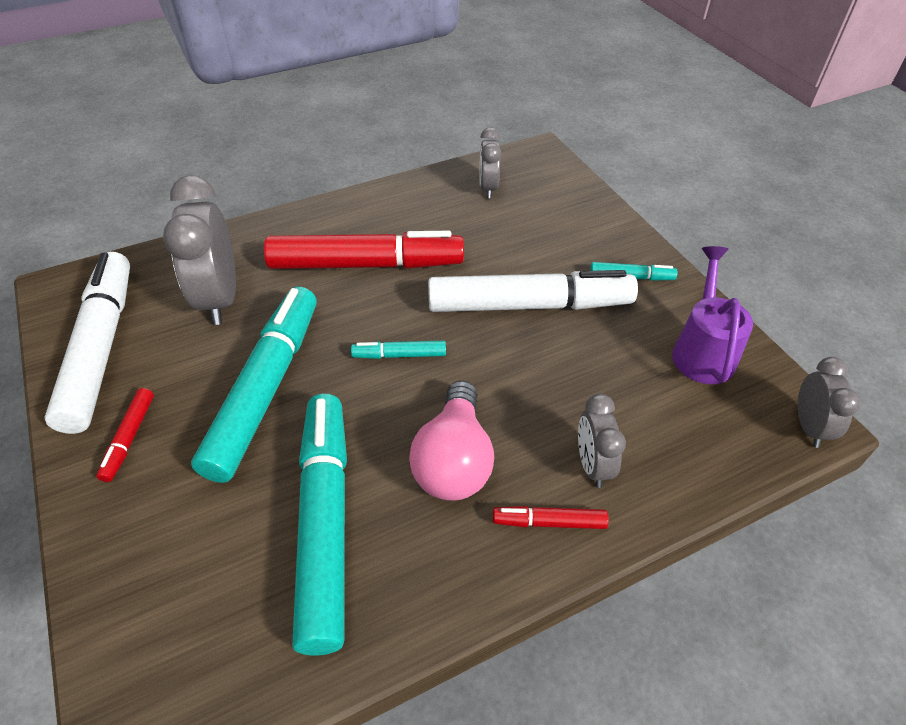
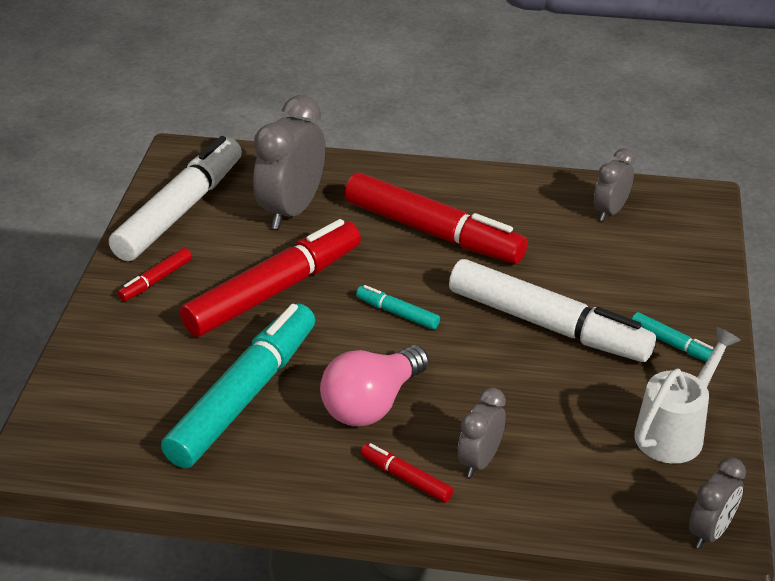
camera: 35 degrees right, 10 degrees down
turquoise marker [191,287,317,483] -> red marker [180,219,361,337]
purple watering can [672,246,753,384] -> white watering can [634,327,741,464]

